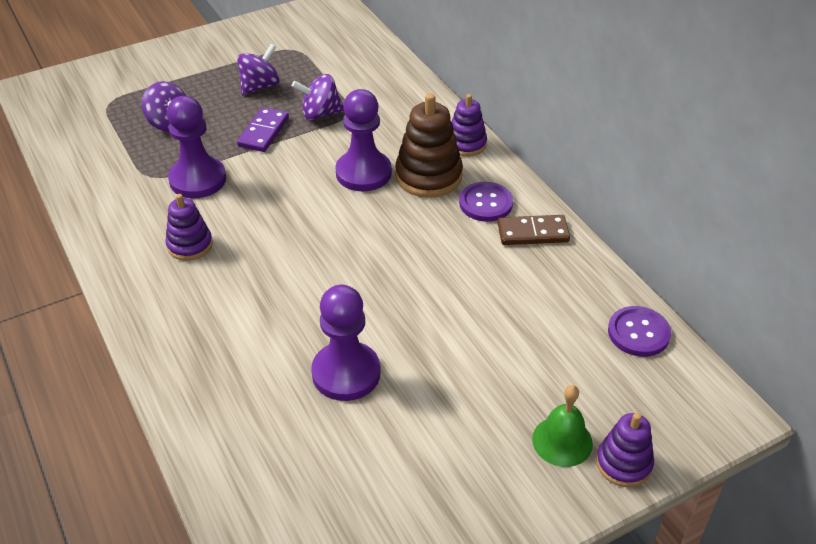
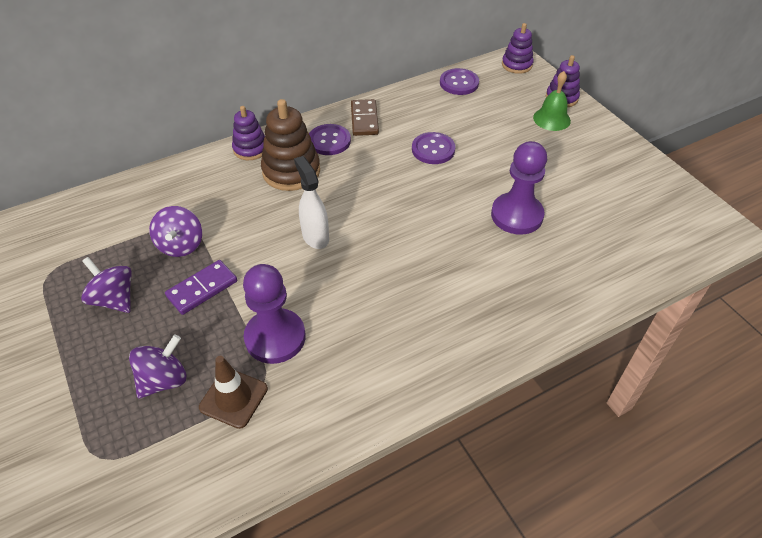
camera: 90 degrees left, 5 degrees up
purple stacking toy [165,194,213,261] -> purple stacking toy moved to [502,23,534,74]
purple domino [237,107,289,152] -> purple domino turned 60 degrees counterclockwise [165,260,237,315]
purple pawn [335,89,392,191] -> none
none -> brown traffic cone [199,356,268,429]
none -> white spray bottle [294,156,329,249]
none -> purple button [412,132,456,164]

